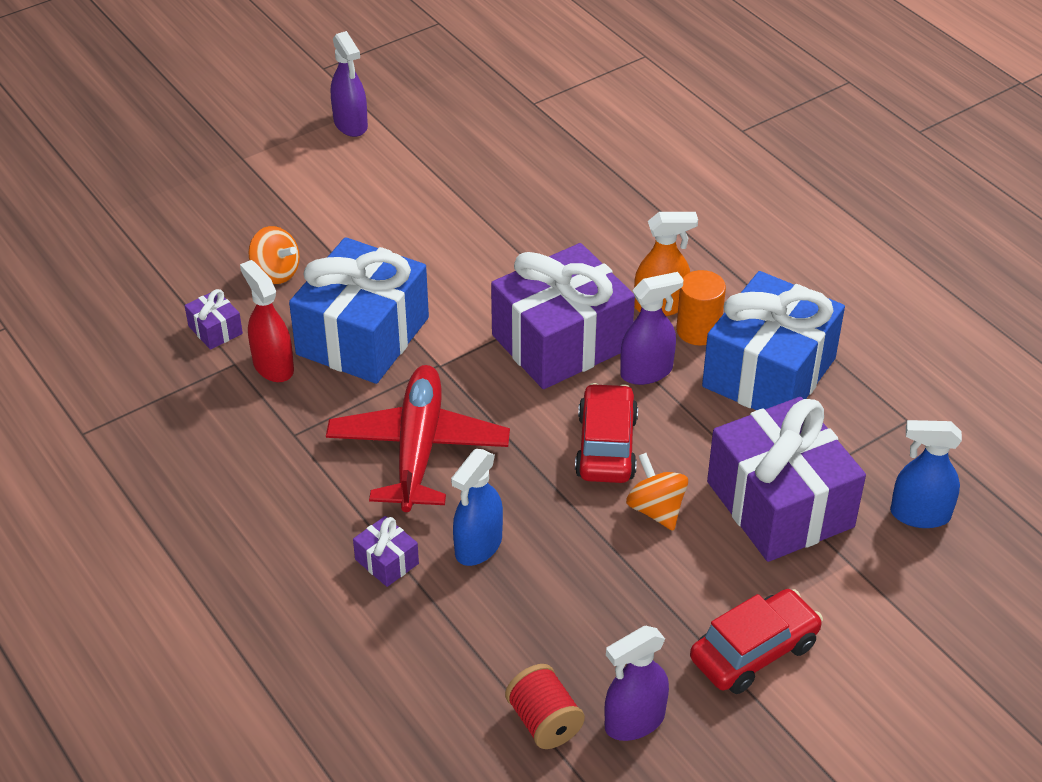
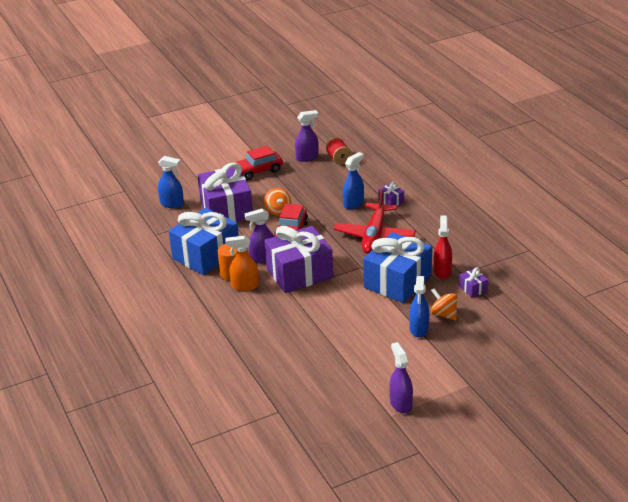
camera: 170 degrees left, 10 degrees down
red spray bottle [240,260,294,382] -> red spray bottle turned 150 degrees counterclockwise [434,215,452,279]
none -> blue spray bottle [409,276,429,337]

